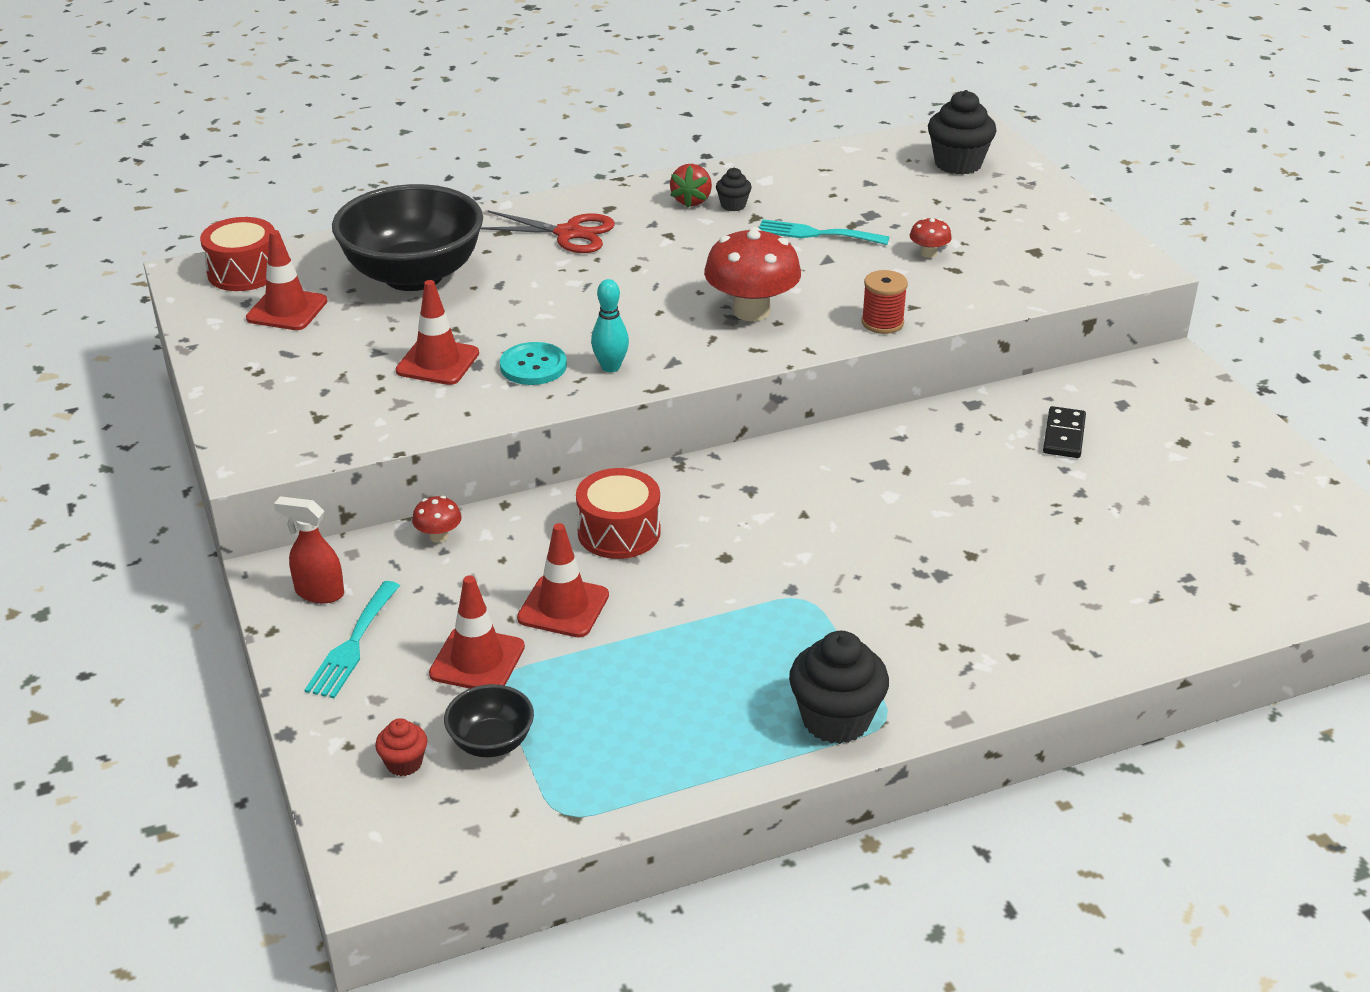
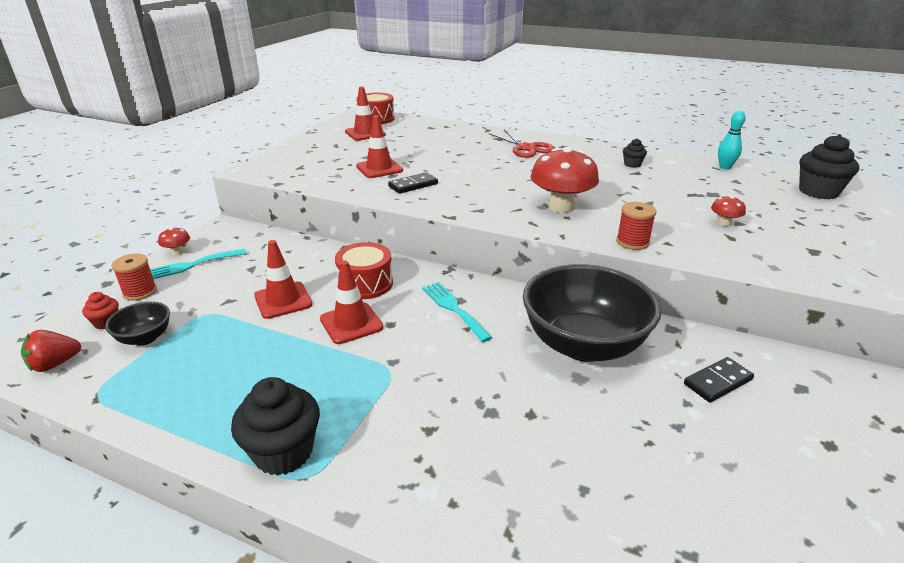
camera: 45 degrees right, 5 degrees down
red spray bottle [274,496,344,604] -> none
black bowl [332,184,483,291] -> black bowl moved to [523,264,662,362]
red mushroom [412,496,462,543] -> red mushroom moved to [158,227,190,255]
red traffic cone [429,575,525,689] -> red traffic cone moved to [320,261,383,344]
turquoise button [500,342,567,385] -> black domino [388,172,438,194]
turquoise bowling pin [591,279,629,372] -> turquoise bowling pin moved to [718,111,746,169]
red strawberry [670,164,712,208] -> red strawberry moved to [21,330,81,372]
turquoise fork [759,219,890,245] -> turquoise fork moved to [422,282,493,342]
none -> red spool [112,254,157,301]

